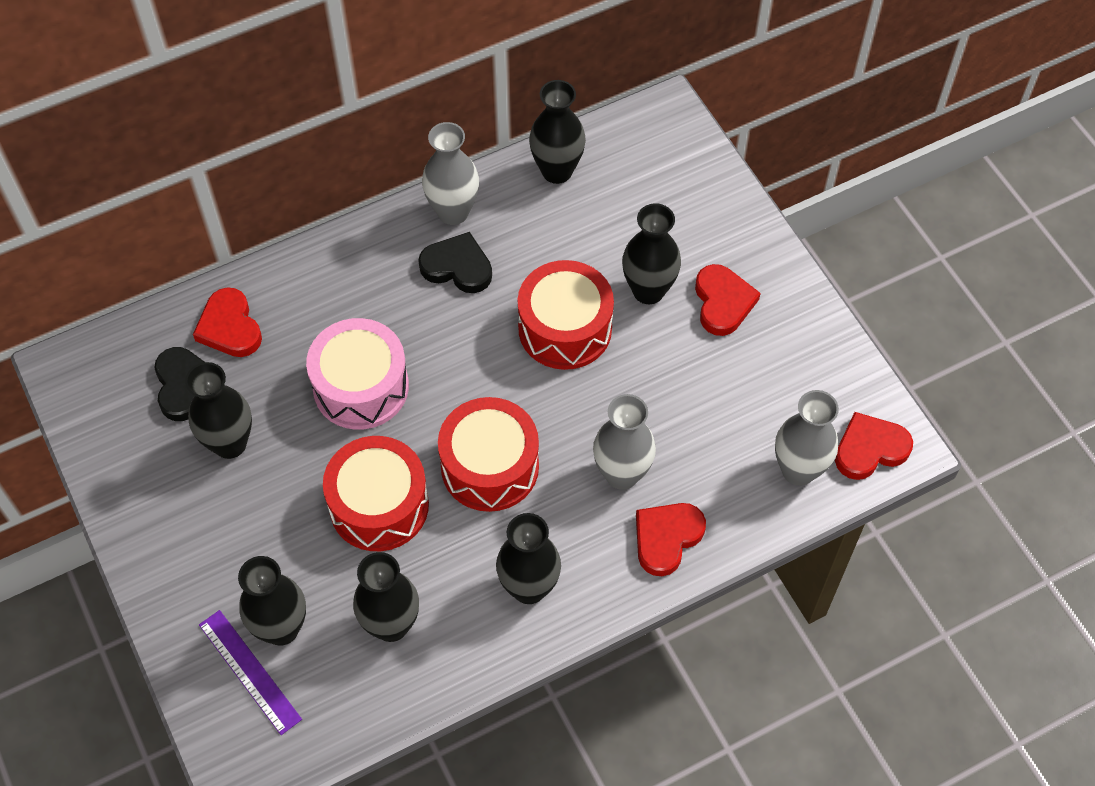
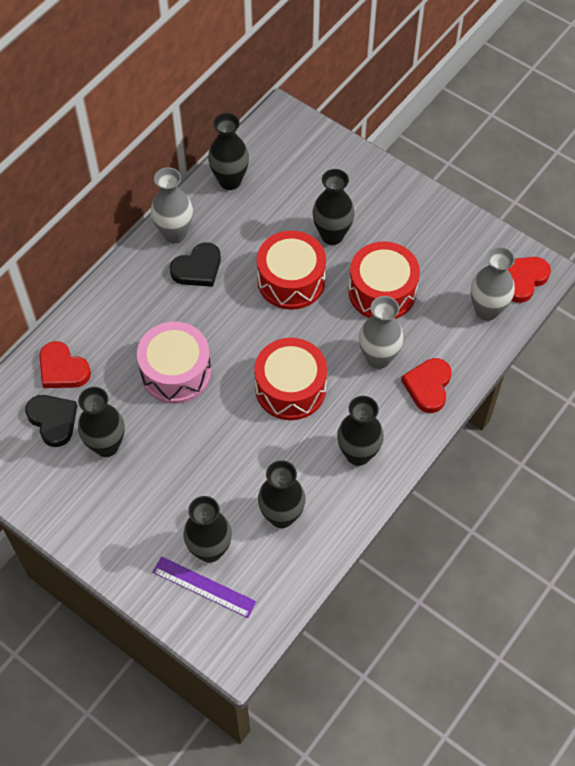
camera: 25 degrees left, 0 degrees up
red drum [323,436,429,551] -> red drum moved to [348,242,420,319]
black heart [418,232,492,293] -> black heart turned 150 degrees clockwise [170,242,221,287]
red heart [695,264,761,336] -> none

